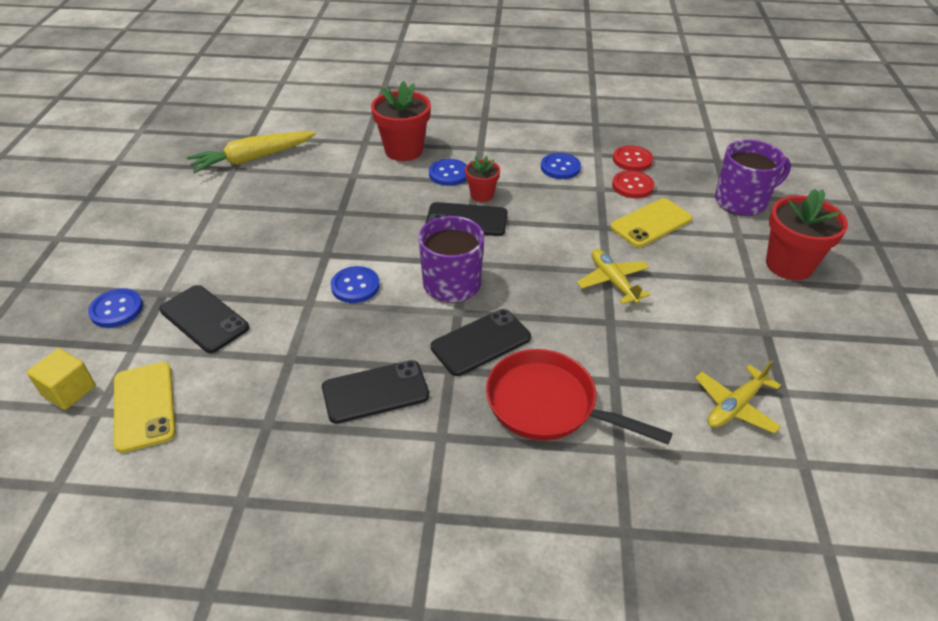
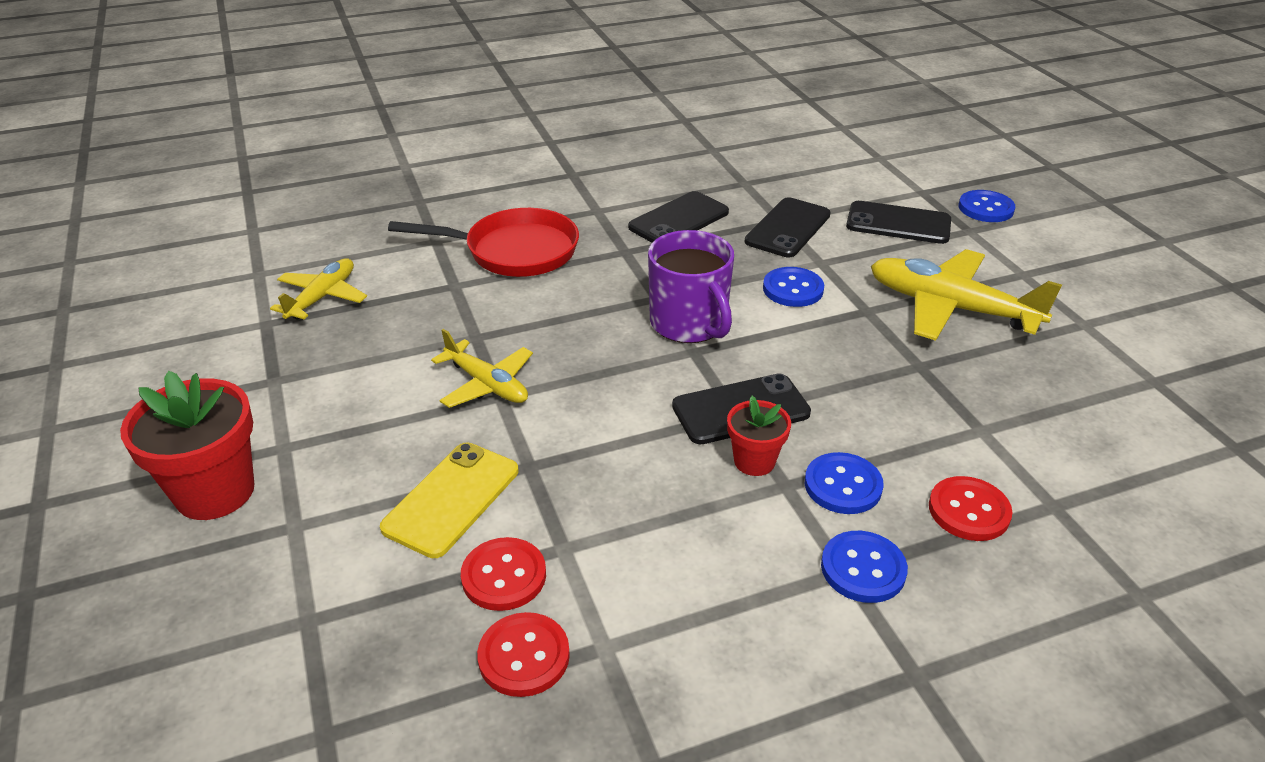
camera: 155 degrees right, 5 degrees down
yellow cube [27,348,95,410] -> none
yellow phone [114,362,176,453] -> none
yellow carrot [187,131,316,173] -> none
red flower pot [371,81,431,161] -> red button [929,476,1013,541]
black phone [431,309,531,376] -> black phone moved to [745,197,831,257]
blue button [541,153,581,179] -> blue button moved to [821,531,908,603]
purple mug [715,140,791,216] -> none
none -> yellow plane [871,249,1062,341]

